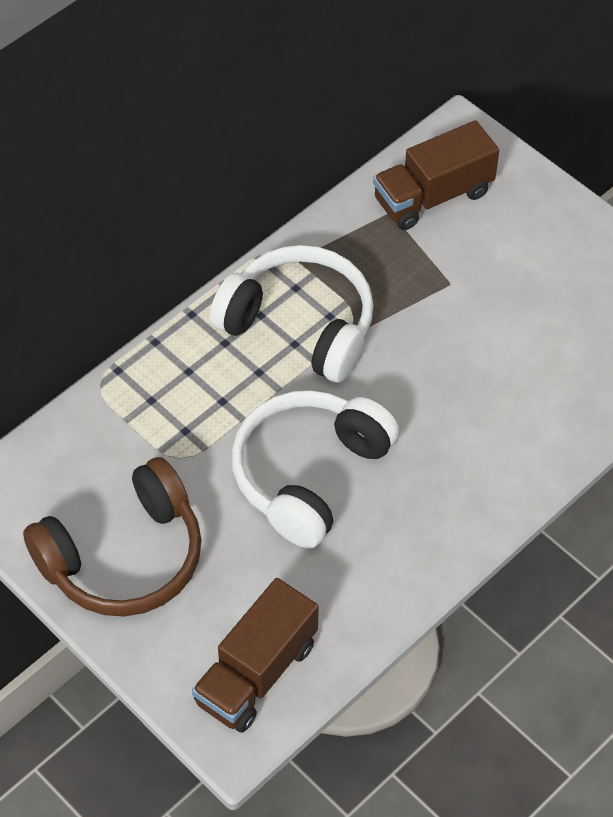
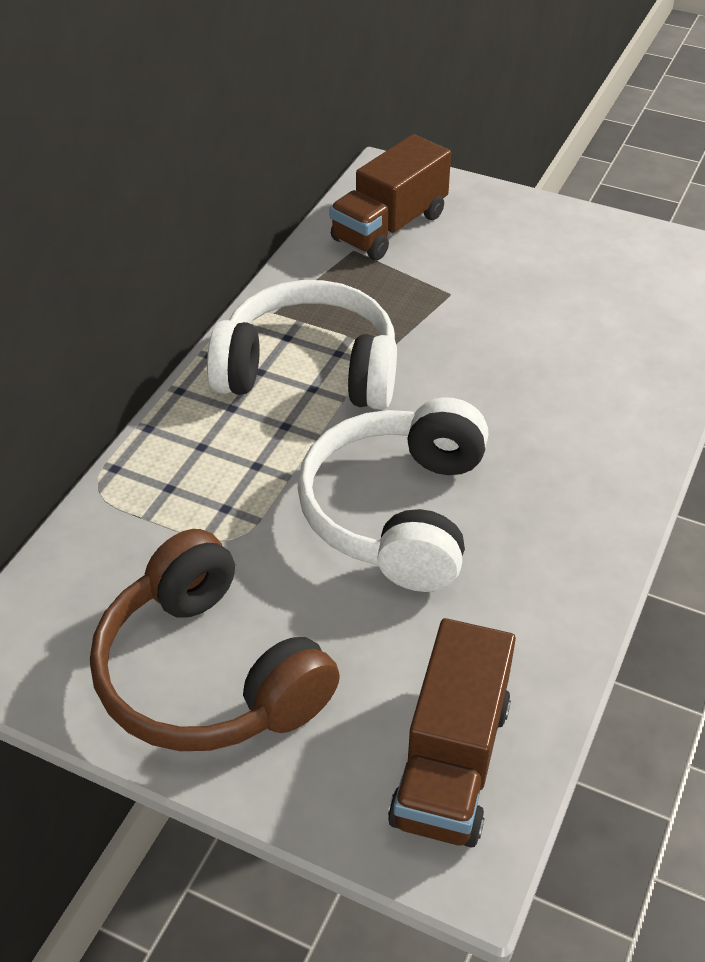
camera: 20 degrees left, 10 degrees down
brown headphones [23,457,202,617] -> brown headphones turned 105 degrees clockwise [90,529,340,751]

